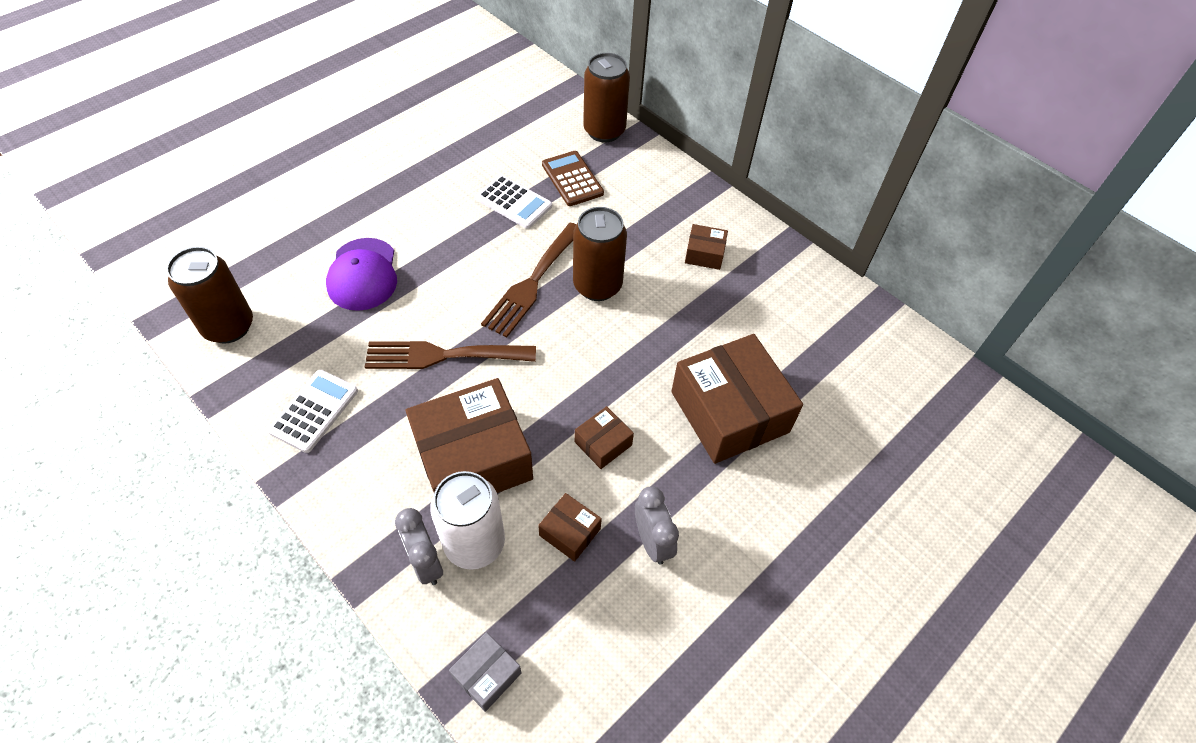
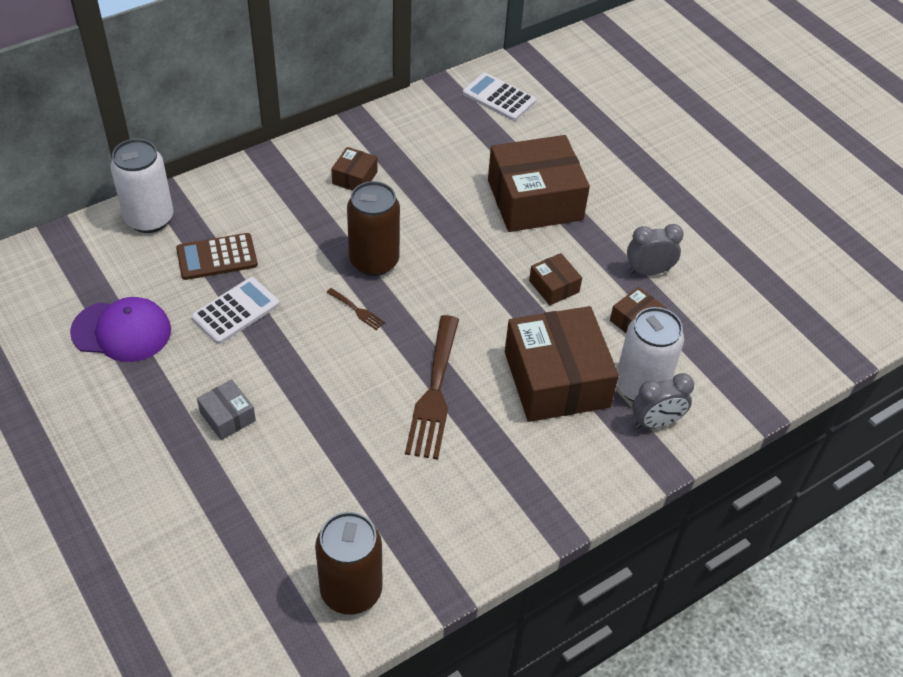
camera: 80 degrees left, 5 degrees down
white calculator [268,370,358,453] -> white calculator moved to [463,72,536,121]
purple cap [326,238,397,311] -> purple cap moved to [70,297,171,362]
grey box [449,632,521,712] -> grey box moved to [197,379,256,440]
brown fork [481,223,576,338] -> brown fork [326,288,385,330], size x0.42
brown can [583,53,630,142] -> white can [110,139,173,233]

